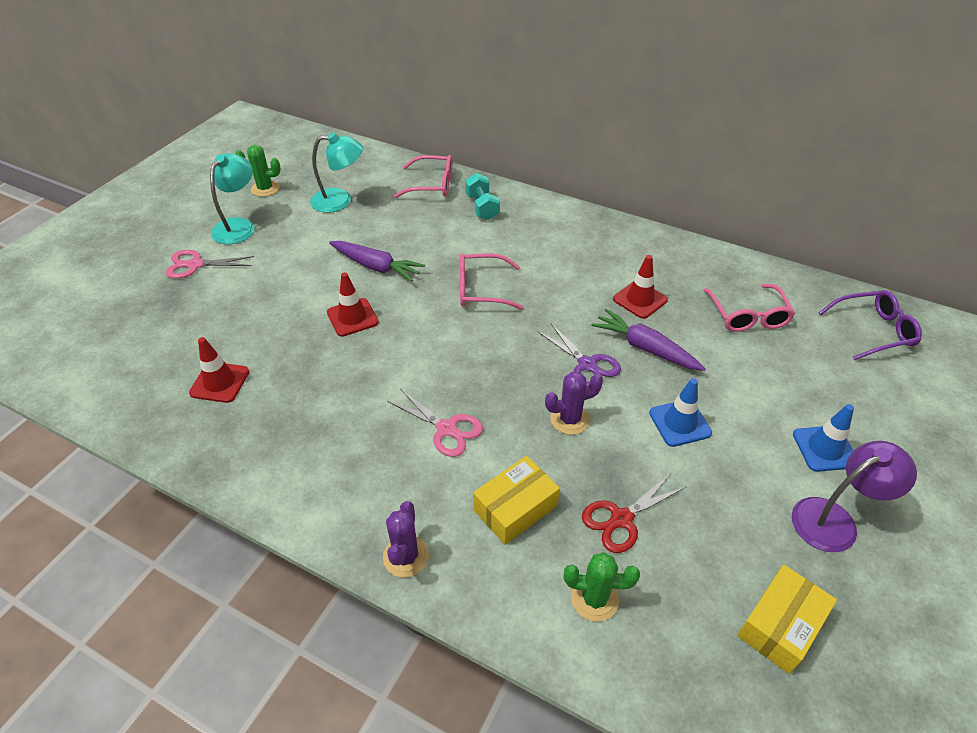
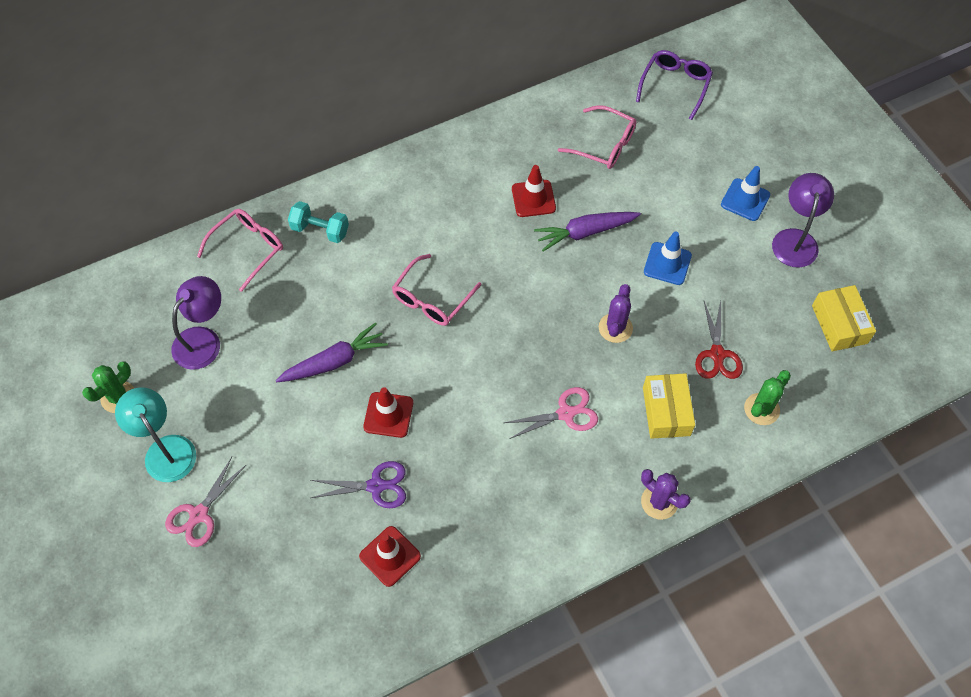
camera: 55 degrees left, 15 degrees up
turquoise lamp [310,132,363,213] -> purple lamp [171,276,221,370]
purple scissors [537,323,621,386] -> purple scissors moved to [311,461,406,508]

